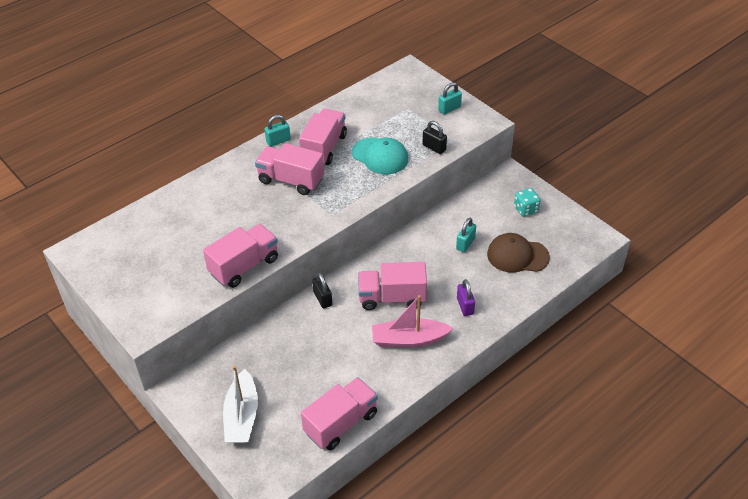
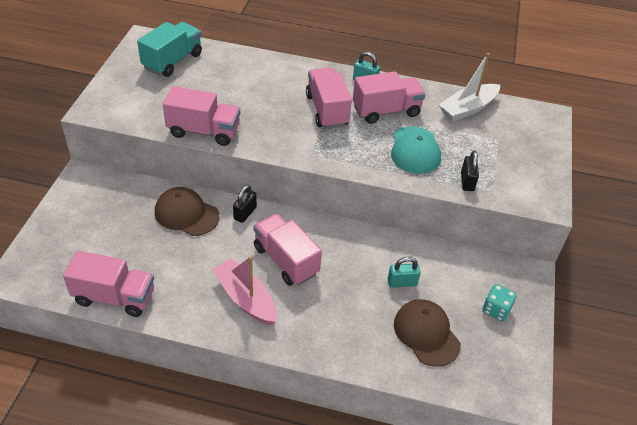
camera: 50 degrees right, 0 degrees up
white boat [223,365,258,443] -> white boat moved to [439,53,500,122]
turquoise padlock [438,82,462,115] -> none
purple padlock [457,279,475,316] -> none
none -> turquoise truck [137,22,202,77]
none -> brown cap [155,187,220,236]

